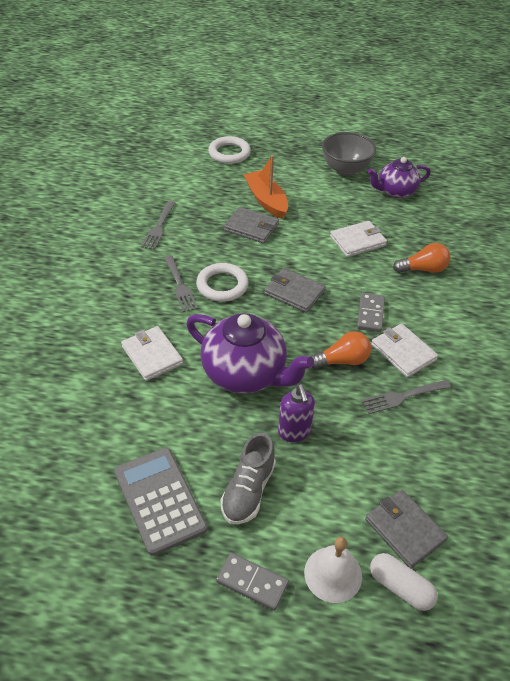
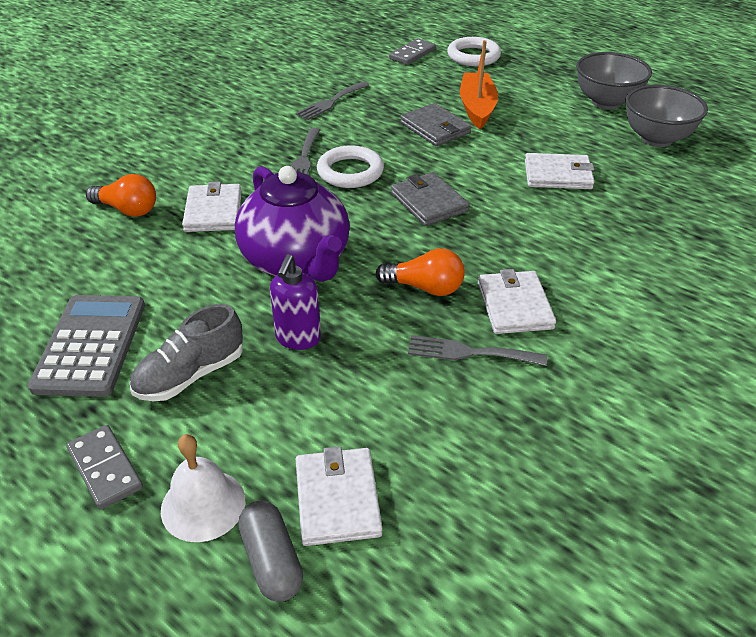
camera: 30 degrees right, 5 degrees down
grey domino [357,293,385,332] -> grey domino moved to [389,38,436,65]
grey wallet [365,490,448,569] -> white wallet [296,446,382,546]
purple teapot [368,157,431,198] -> grey bowl [626,85,708,147]
white capsule [370,553,438,611] -> grey capsule [238,501,303,602]
orange light bulb [393,243,451,273] -> orange light bulb moved to [86,174,156,217]

